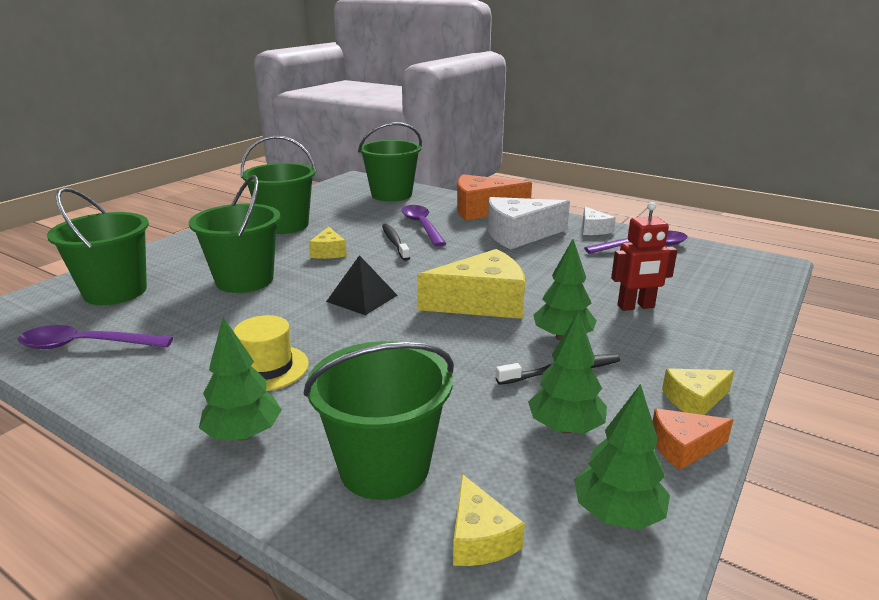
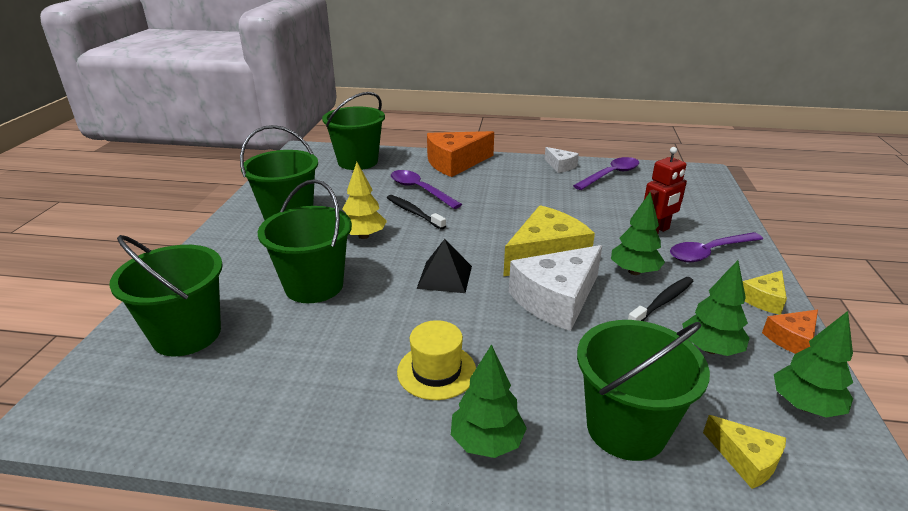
camera: 25 degrees left, 5 degrees up
purple spoon [18,325,173,349] -> purple spoon moved to [670,232,763,262]
yellow cheese [309,227,347,259] -> yellow tree [343,162,387,239]
white cheese [488,197,570,249] -> white cheese moved to [509,245,602,331]

